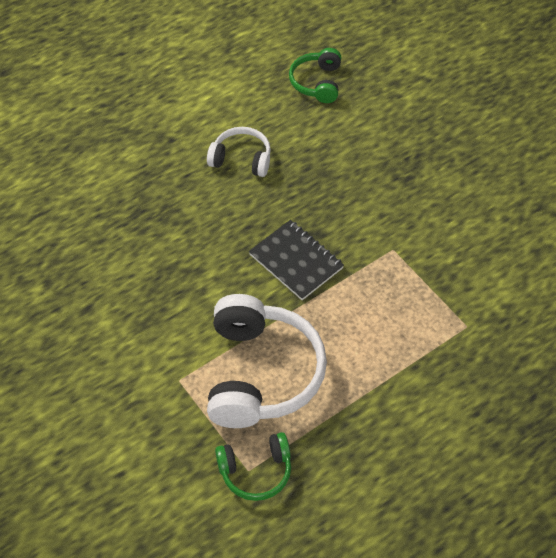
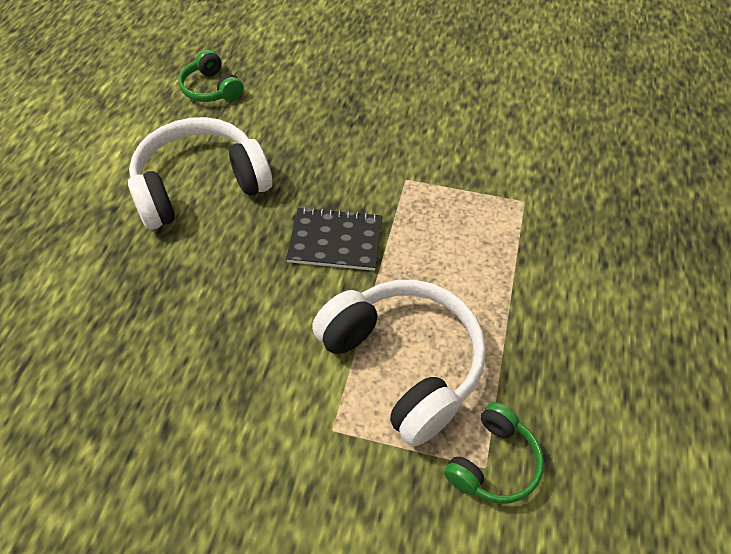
camera: 40 degrees left, 0 degrees up
white headphones [207,127,271,177] -> white headphones [128,117,272,230], size x1.88

